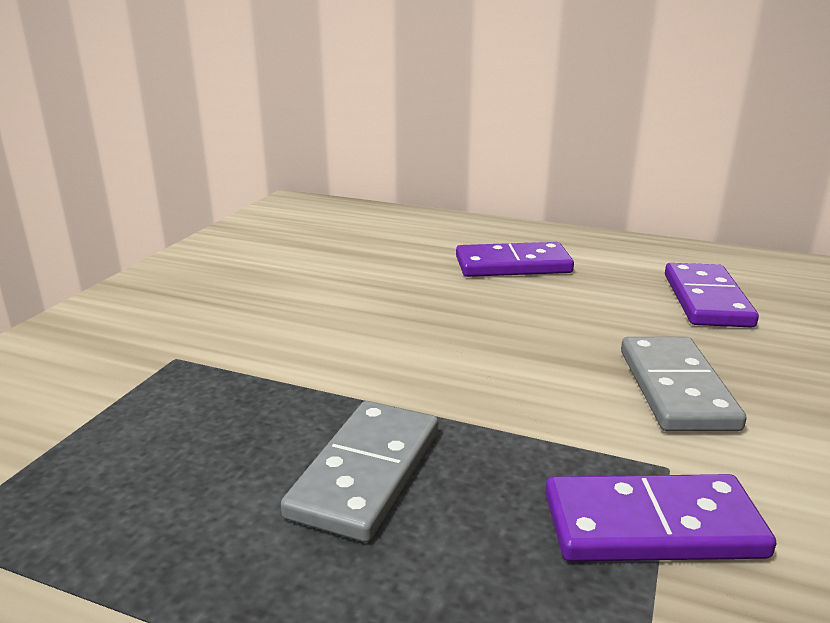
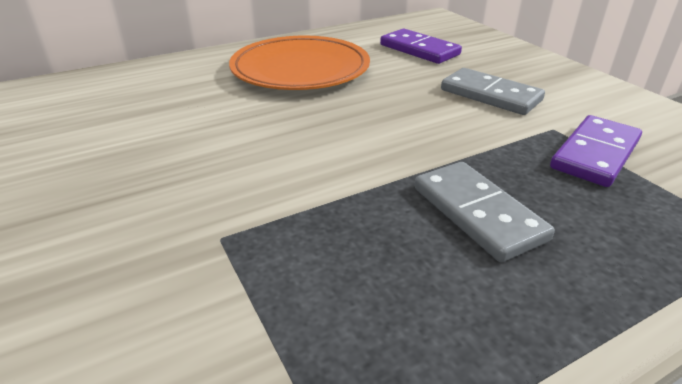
camera: 50 degrees left, 10 degrees up
purple domino [456,242,574,277] -> orange plate [229,36,370,90]

